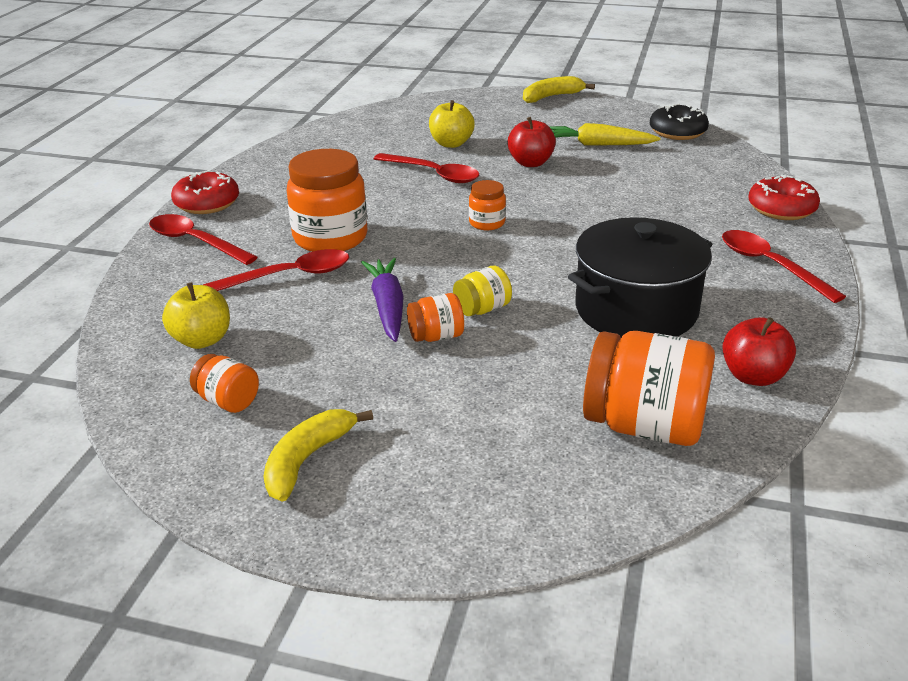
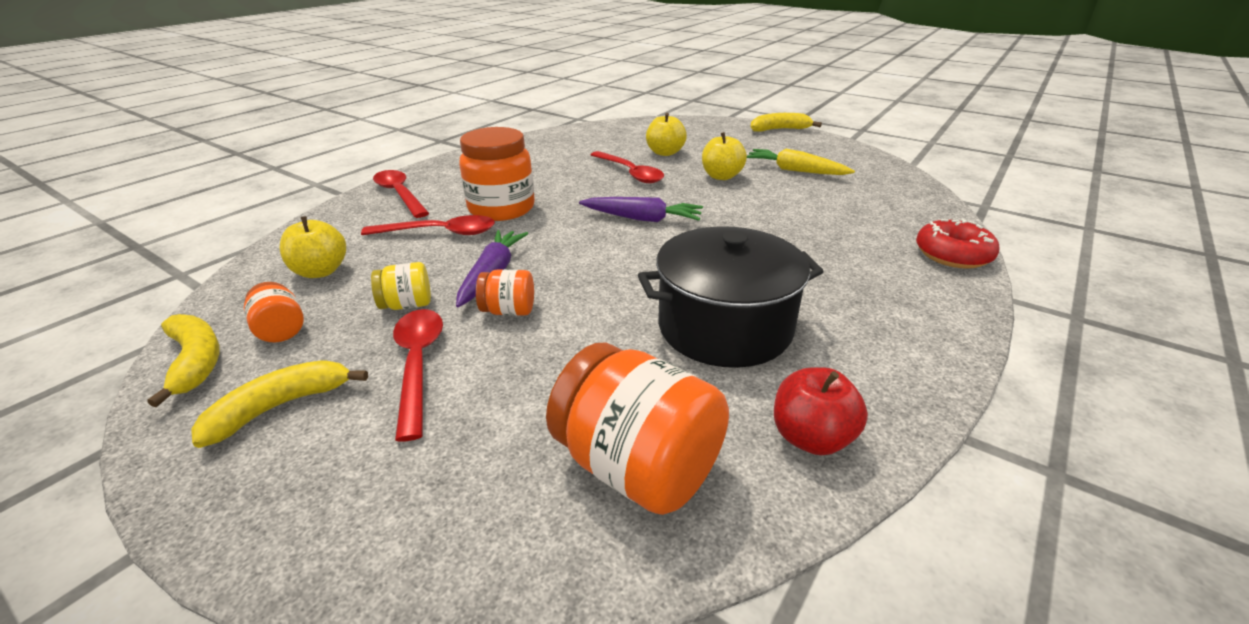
camera: 20 degrees right, 0 degrees up
red donut [171,170,239,214] -> none
yellow jar [453,266,512,316] -> yellow jar moved to [371,262,431,310]
orange jar [469,180,506,230] -> purple carrot [579,197,703,222]
red apple [507,117,556,167] -> yellow apple [702,132,747,180]
black donut [650,103,709,140] -> none
red spoon [722,230,846,303] -> red spoon moved to [393,309,443,442]
none -> yellow banana [148,314,220,407]

